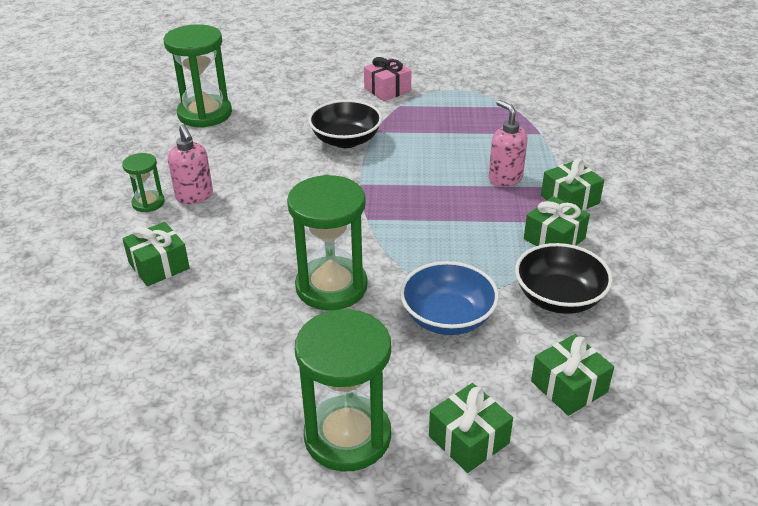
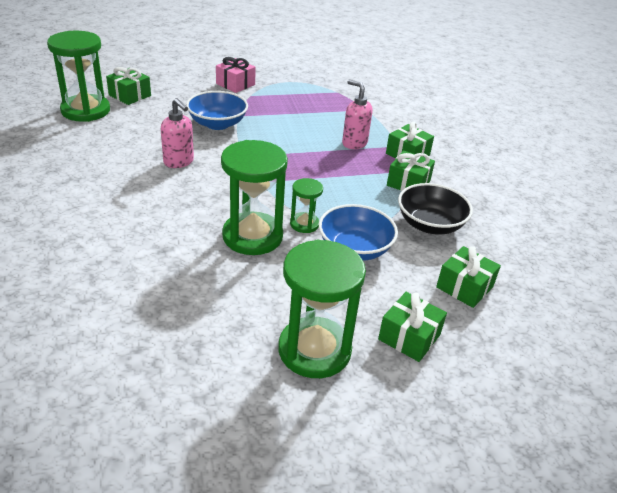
camera: 20 degrees left, 0 degrees up
green hourglass [122,153,165,212] -> green hourglass moved to [290,178,323,233]
green gift [122,222,190,286] -> green gift moved to [106,67,151,105]
pink soap dispenser [168,124,213,204] -> pink soap dispenser moved to [161,98,194,168]
black bowl [308,100,382,148] -> blue bowl [186,91,248,130]

